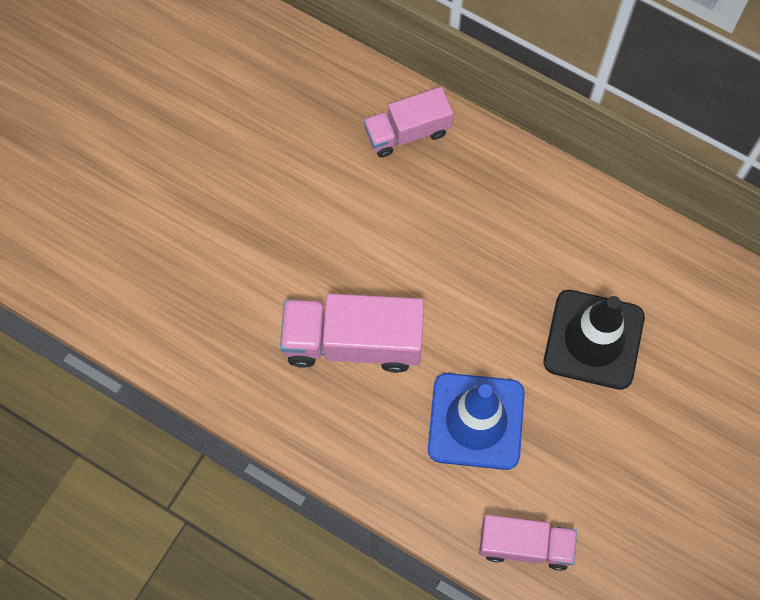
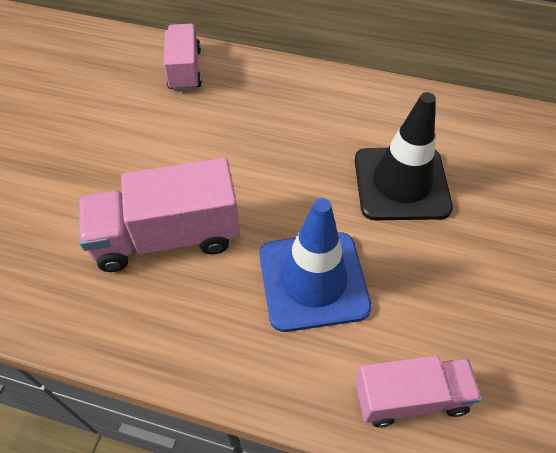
camera: 15 degrees left, 15 degrees down
pink truck [364,87,453,157] -> pink truck turned 120 degrees clockwise [164,23,202,91]

